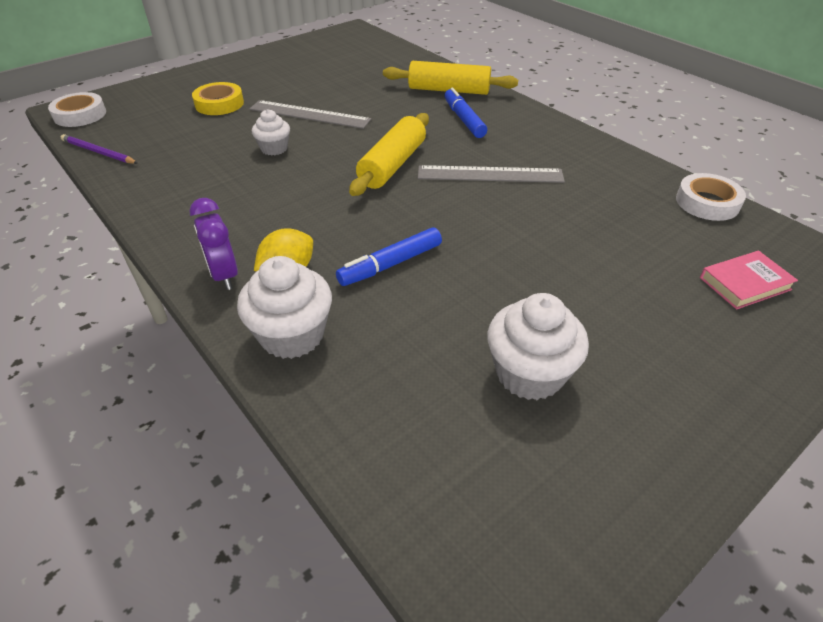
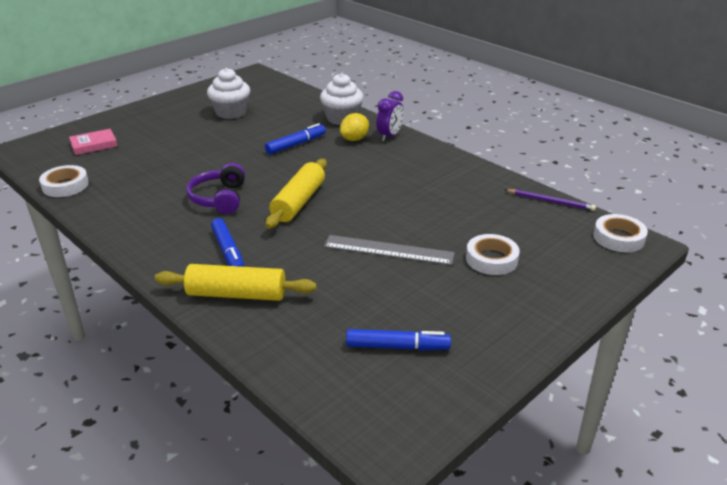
camera: 175 degrees right, 10 degrees down
purple clock [189,198,238,290] -> purple clock turned 60 degrees clockwise [376,91,404,142]
yellow tape [192,82,244,115] -> white tape [466,234,520,275]
white cupcake [252,109,290,156] -> none
grey ruler [418,165,565,183] -> purple headphones [186,163,245,214]
none -> blue marker [346,329,451,351]

